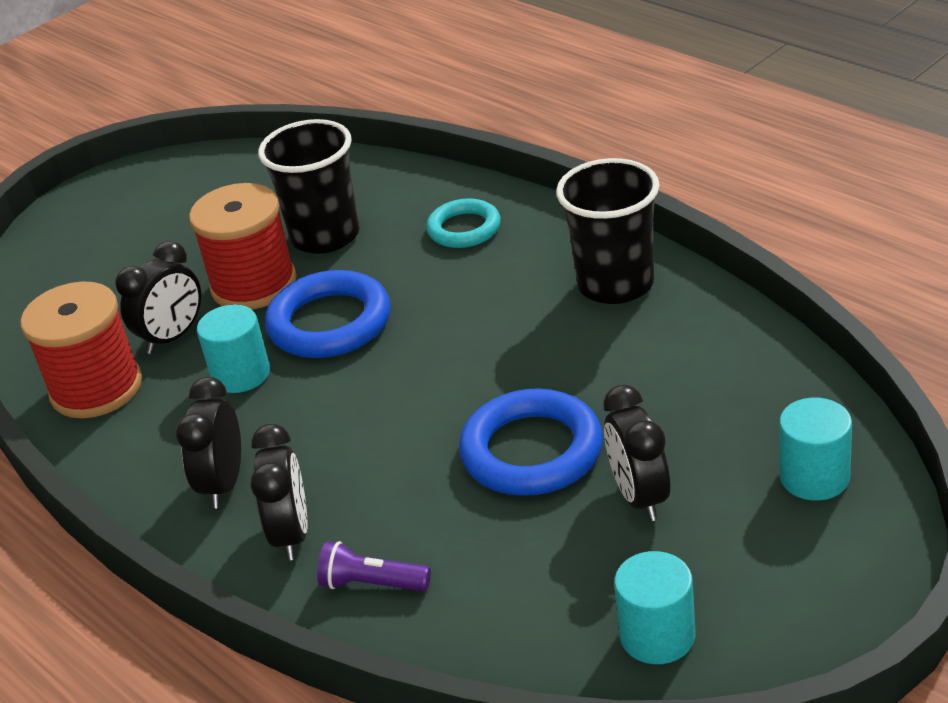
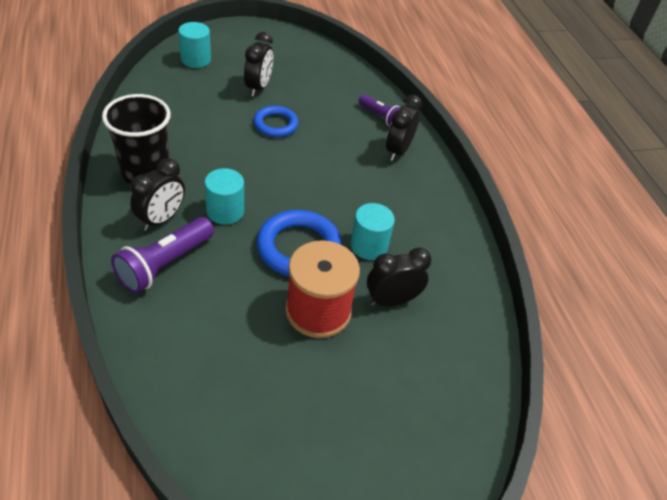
camera: 160 degrees left, 10 degrees up
red spool [20,282,142,418] -> none
black clock [176,377,241,509] -> black clock moved to [130,158,185,231]
black cup [258,119,359,254] -> none
turquoise ring [426,198,501,248] -> purple flashlight [111,217,214,293]
blue ring [459,388,603,496] -> blue ring [253,106,299,137], size x0.63
turquoise cylinder [614,551,696,664] -> turquoise cylinder moved to [204,168,244,225]

